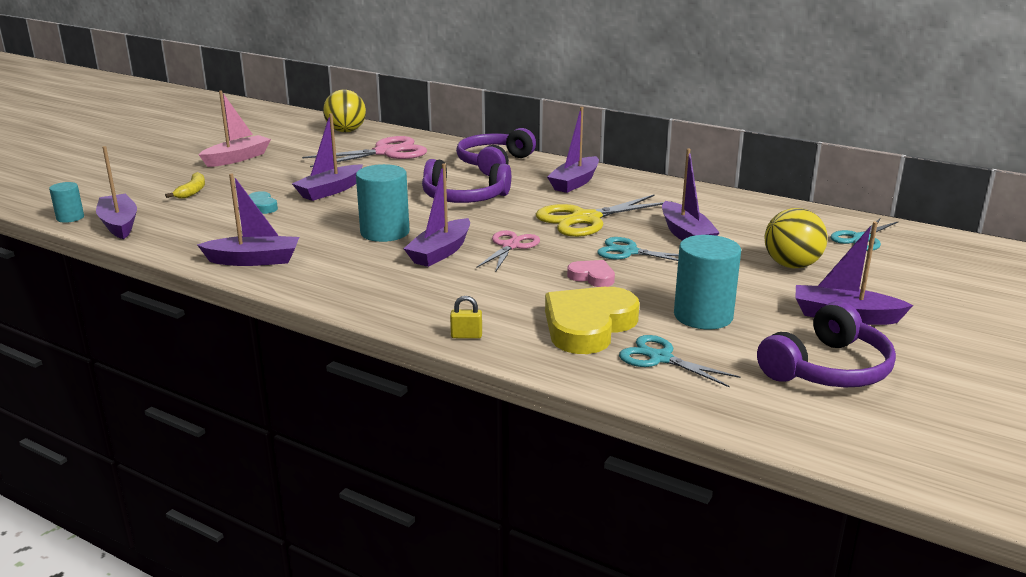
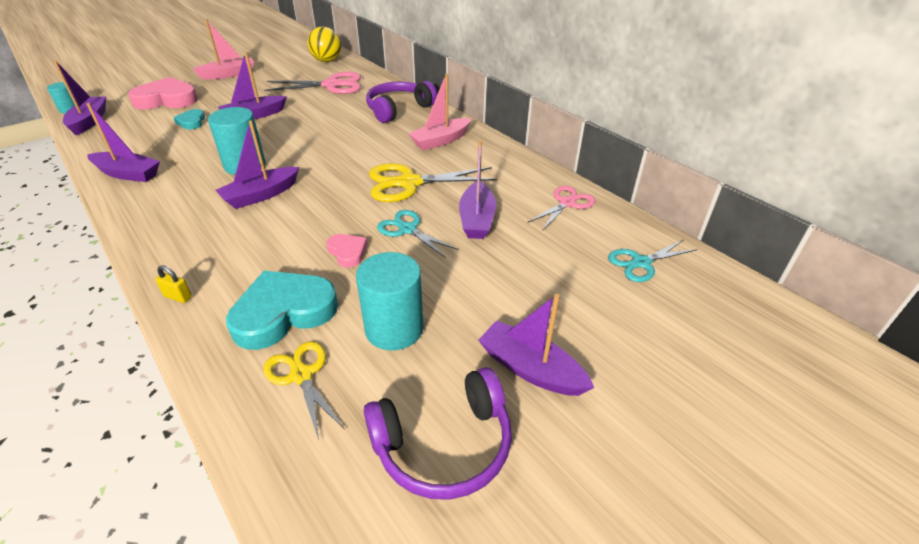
camera: 20 degrees right, 15 degrees up
yellow banana [165,172,205,199] -> pink heart [128,77,198,109]
purple headphones [422,159,511,203] -> none
pink scissors [476,230,540,272] -> pink scissors moved to [527,186,595,231]
yellow heart [545,287,639,354] -> turquoise heart [226,271,338,350]
purple boat [547,107,599,193] -> pink boat [409,74,471,150]
turquoise scissors [619,335,740,387] -> yellow scissors [263,341,345,440]
yellow ball [765,208,828,269] -> none

